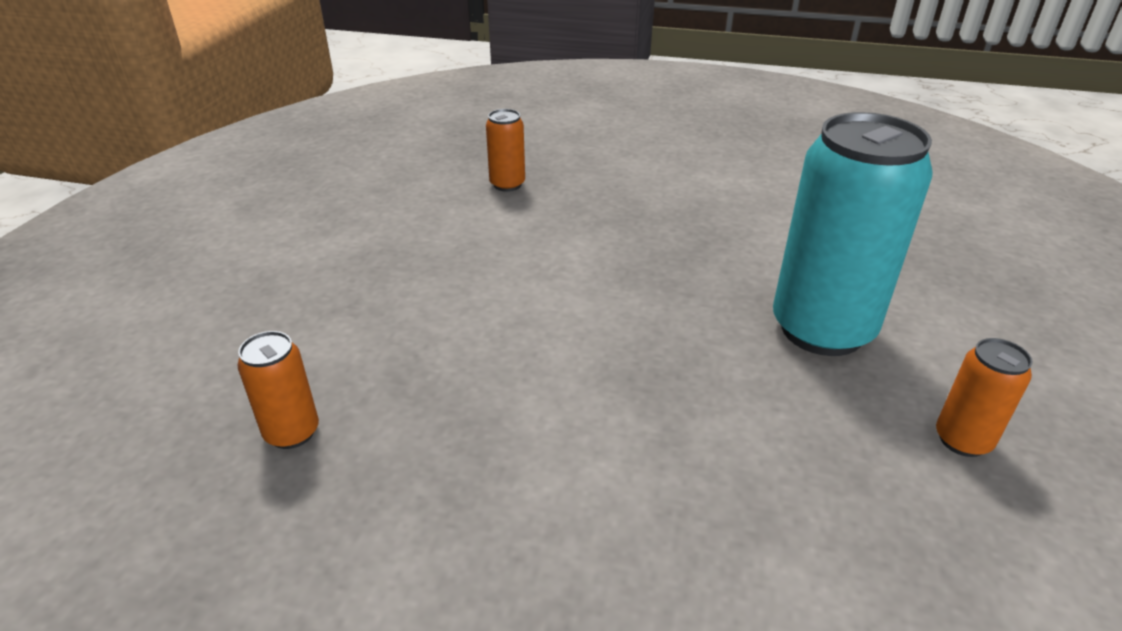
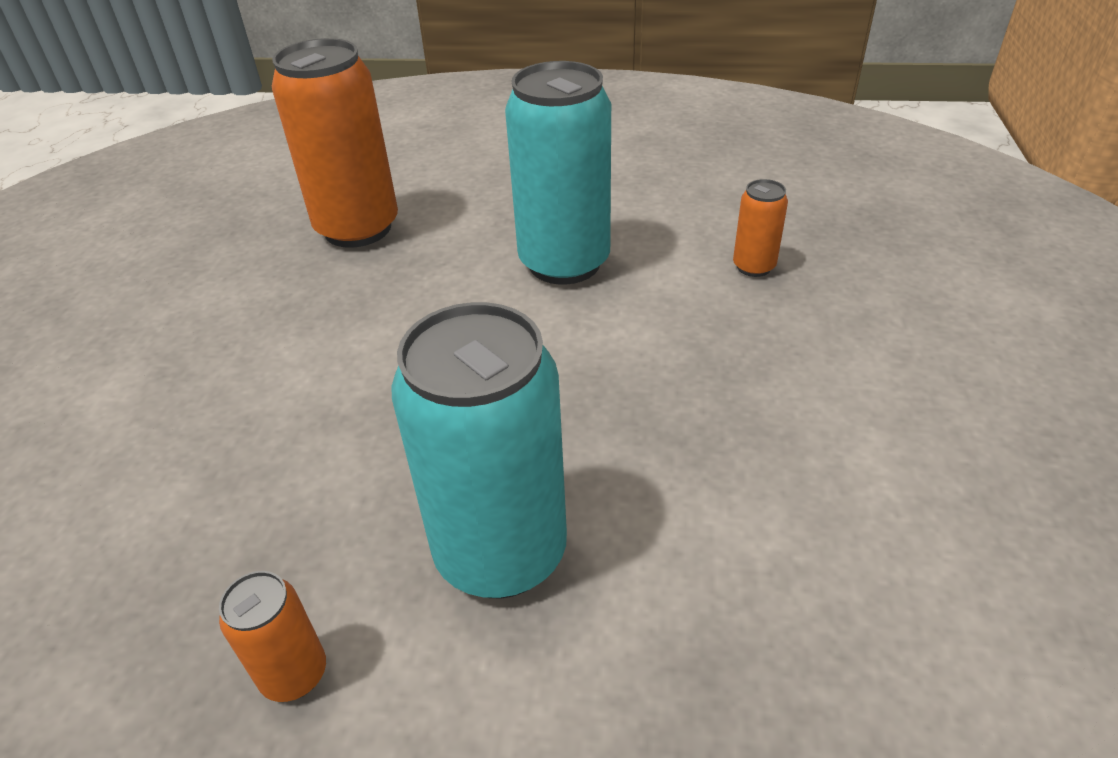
camera: 85 degrees right, 5 degrees up
orange can [237,331,319,449] -> orange can [272,38,398,248], size x2.18
none -> turquoise can [505,61,611,284]

